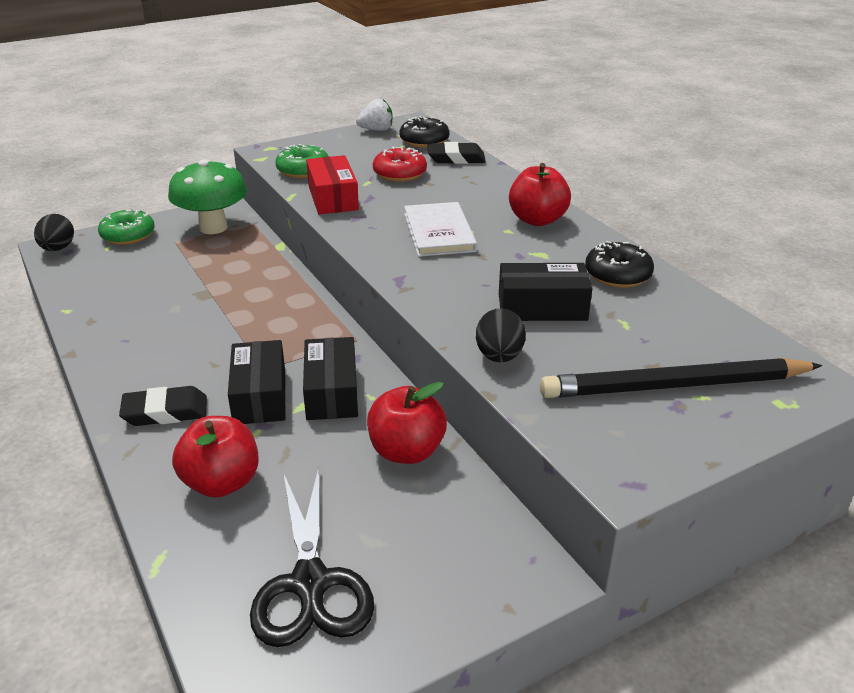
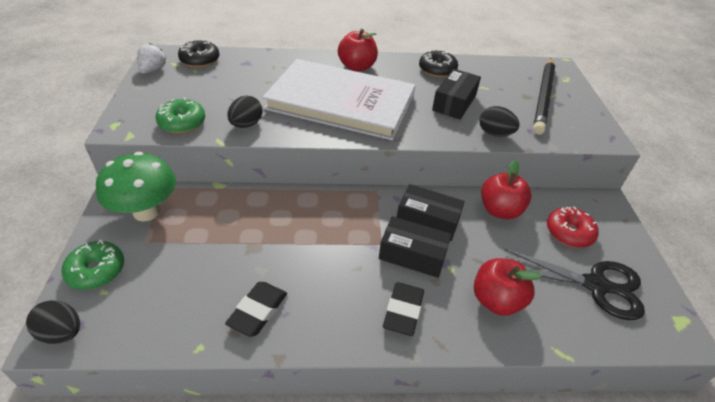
camera: 65 degrees left, 10 degrees up
red box [306,155,359,214] -> black egg [227,96,263,128]
red donut [373,147,427,182] -> red donut moved to [547,207,599,248]
white book [404,202,477,257] -> white book [263,59,415,140], size x2.02
black eraser [427,142,486,164] -> black eraser moved to [225,282,287,337]

